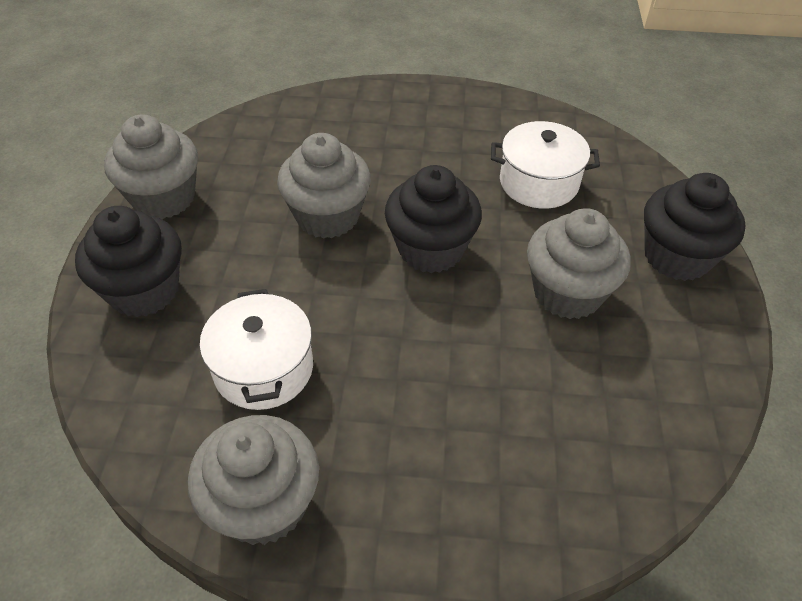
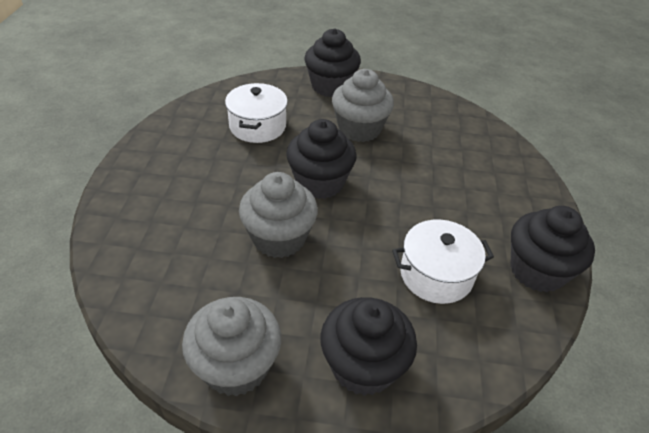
camera: 90 degrees left, 5 degrees down
grey cupcake [188,415,319,545] -> black cupcake [510,206,595,292]

